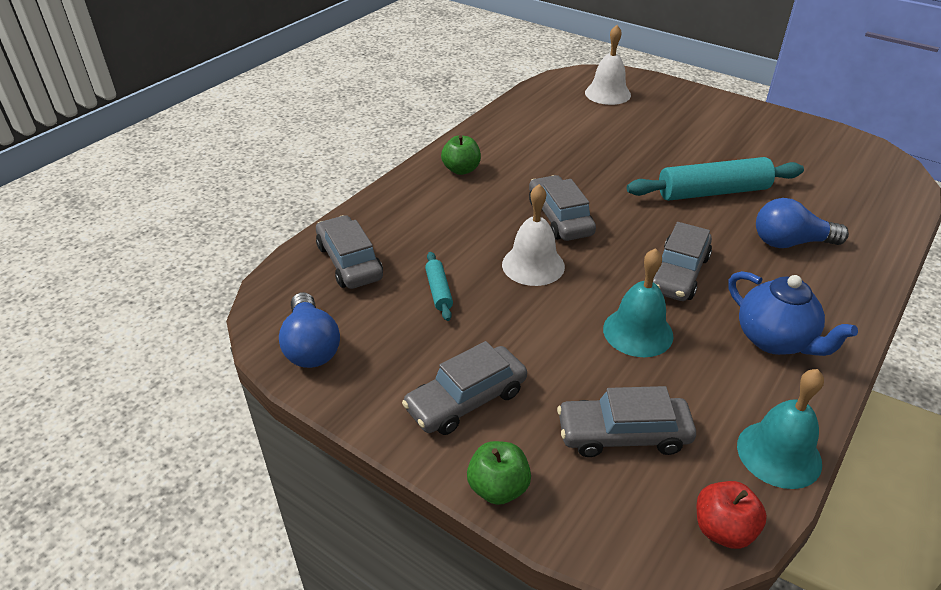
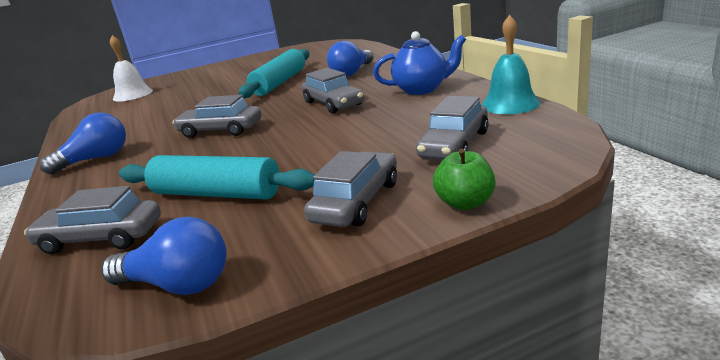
camera: 55 degrees left, 15 degrees down
grey car [402,341,527,435] -> grey car turned 150 degrees counterclockwise [304,151,397,227]
turquoise rolling pin [425,252,453,321] -> turquoise rolling pin [119,155,314,200], size x2.11
green apple [441,135,481,175] -> blue light bulb [39,113,126,175]
white bell [502,184,565,286] -> none
turquoise bell [603,248,674,357] -> none
red apple [697,481,767,549] -> none

